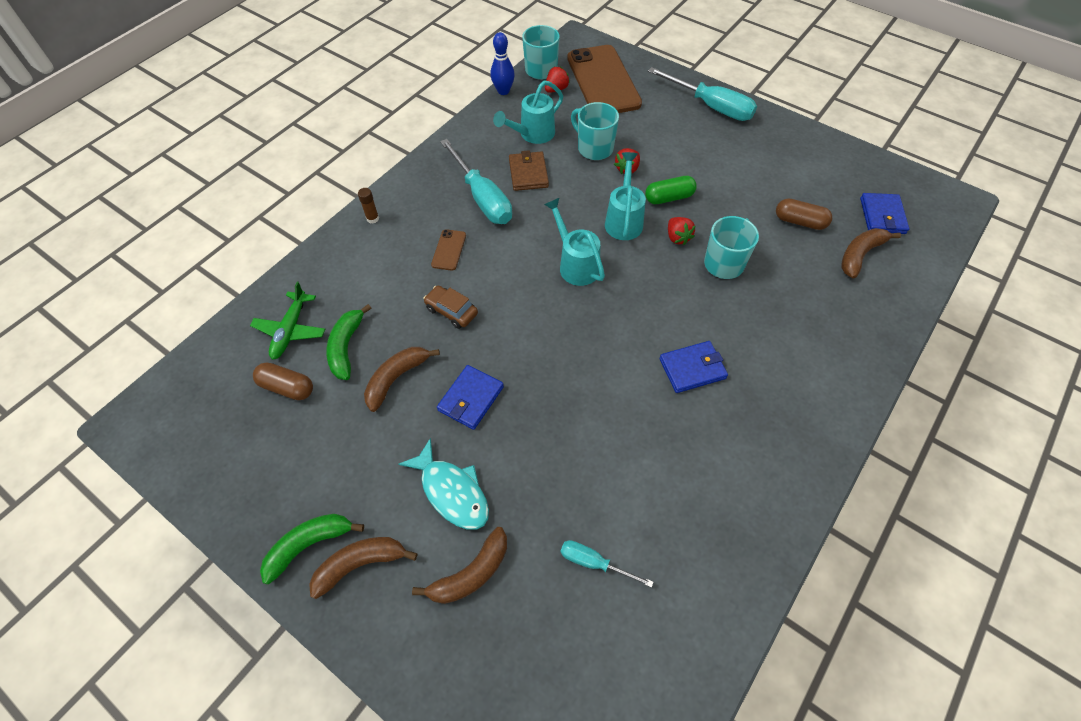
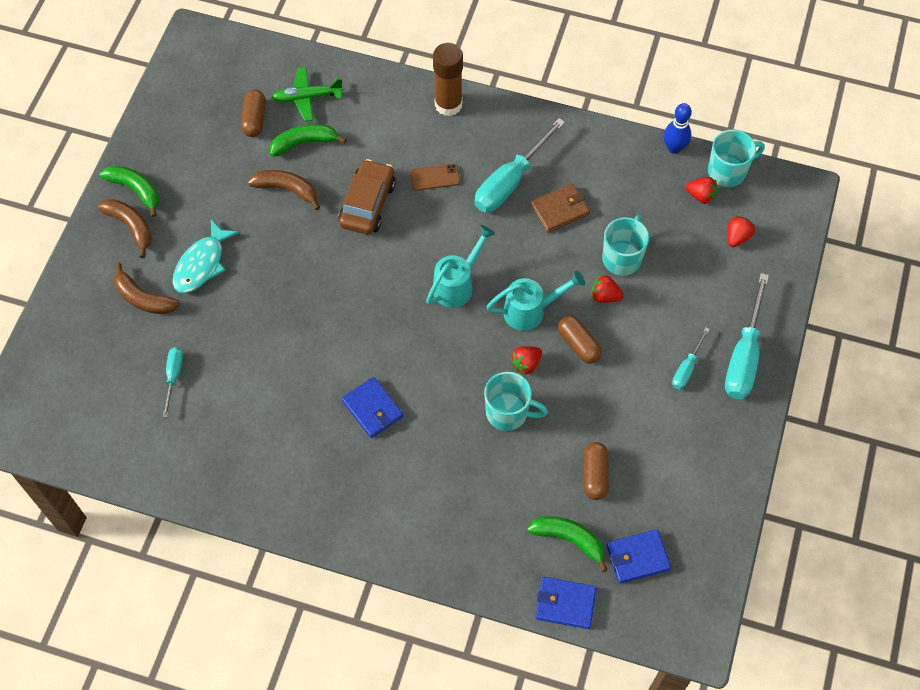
camera: 70 degrees right, 5 degrees up
brown glue stick [358,188,379,224] -> brown glue stick [433,43,463,116], size x2.26
brown car [423,285,478,329] -> brown car [339,159,396,235], size x1.59
blue wallet [437,365,504,430] -> blue wallet moved to [535,577,597,629]
turquoise watering can [493,80,563,144] -> none
brown phone [567,45,642,113] -> red strawberry [728,216,755,247]
green capsule [645,176,697,204] -> brown capsule [558,315,602,364]
brown banana [841,228,901,278] -> green banana [527,516,608,572]
none -> turquoise screwdriver [672,327,710,390]

